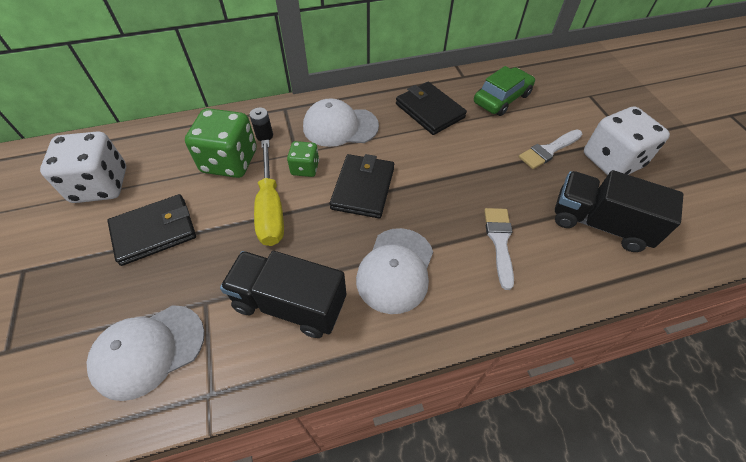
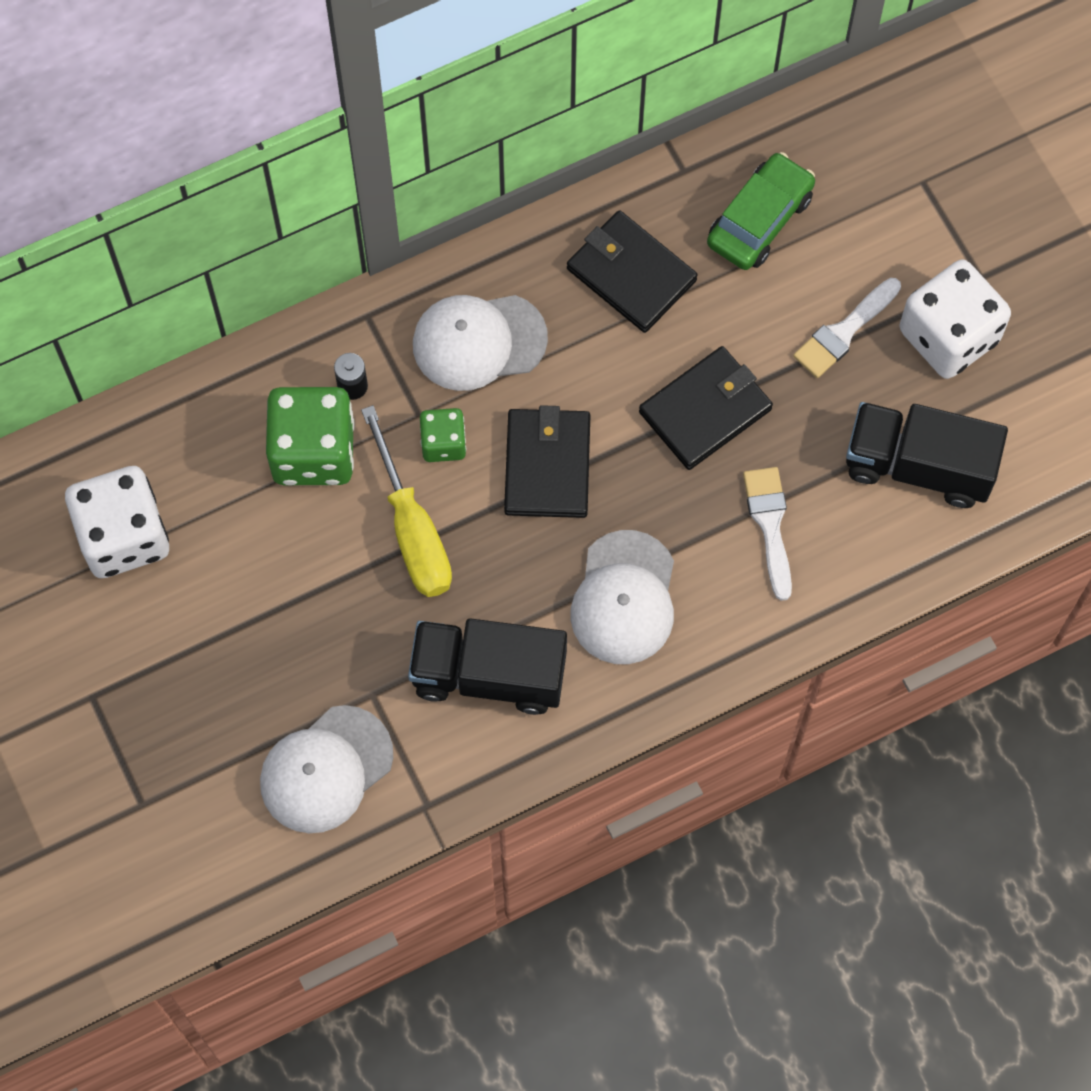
camera: 10 degrees left, 15 degrees up
black wallet [107,194,196,266] -> black wallet moved to [639,346,773,470]

